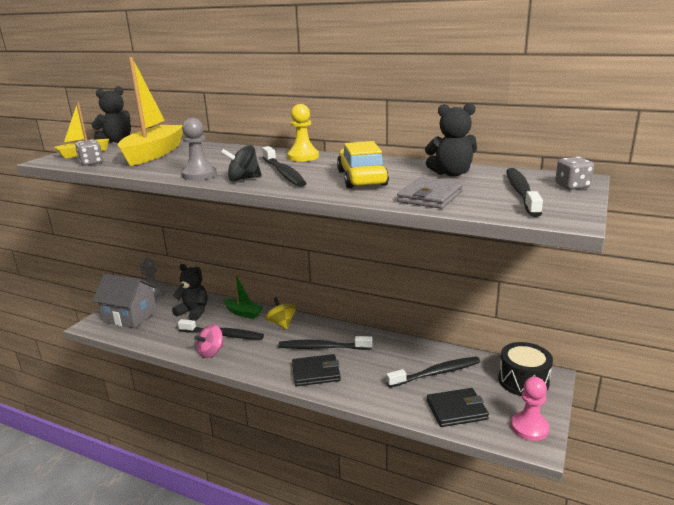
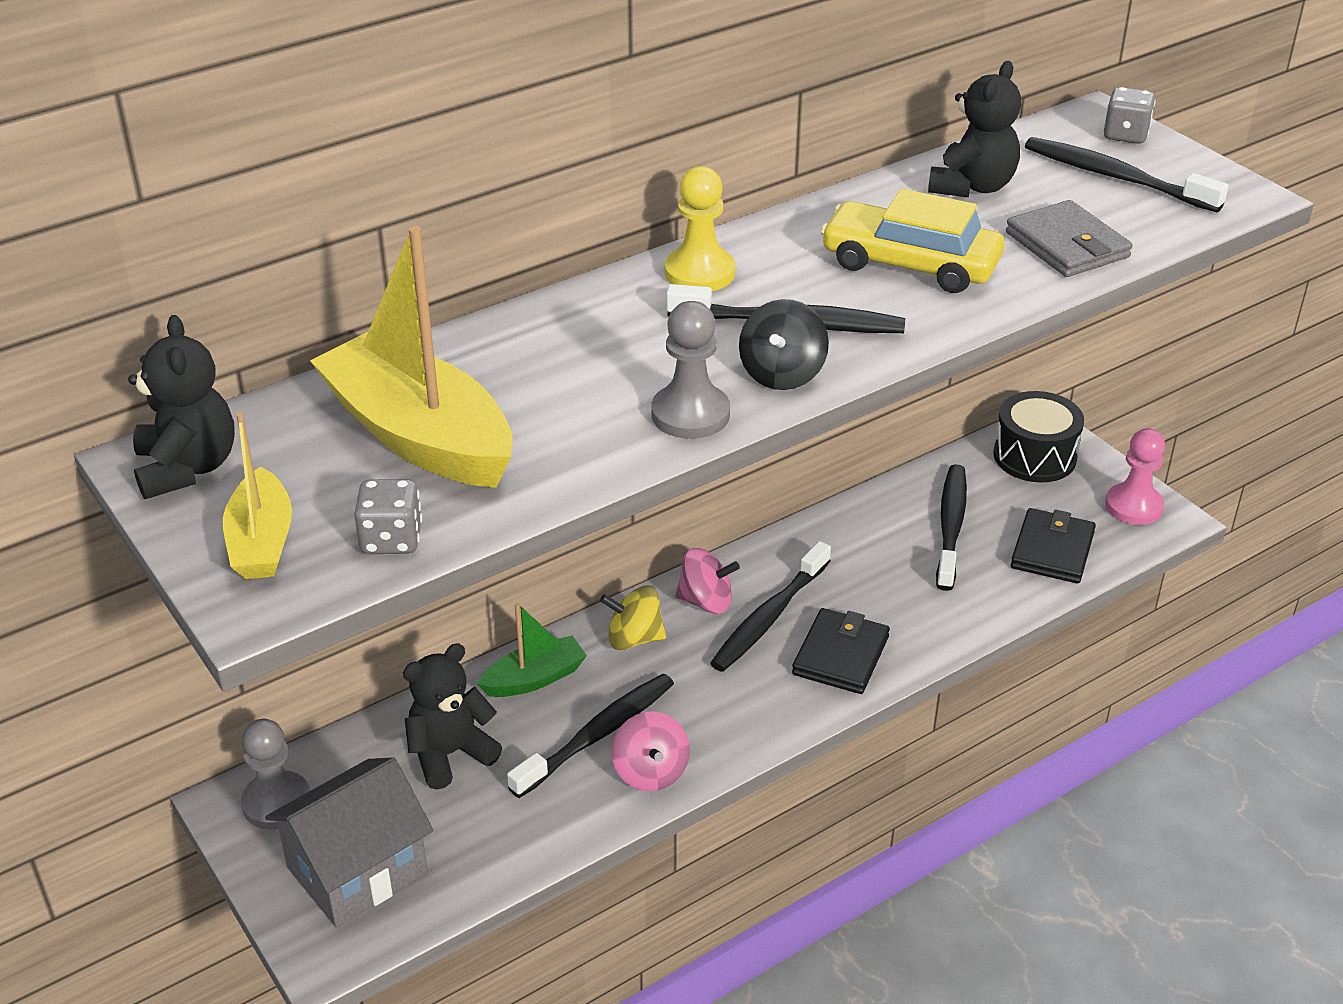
camera: 60 degrees left, 15 degrees up
none -> pink spinning top [675,548,740,614]

